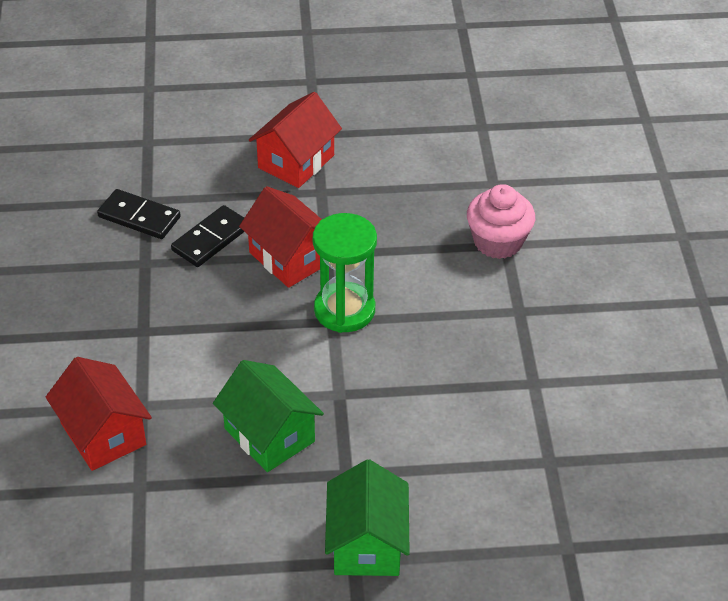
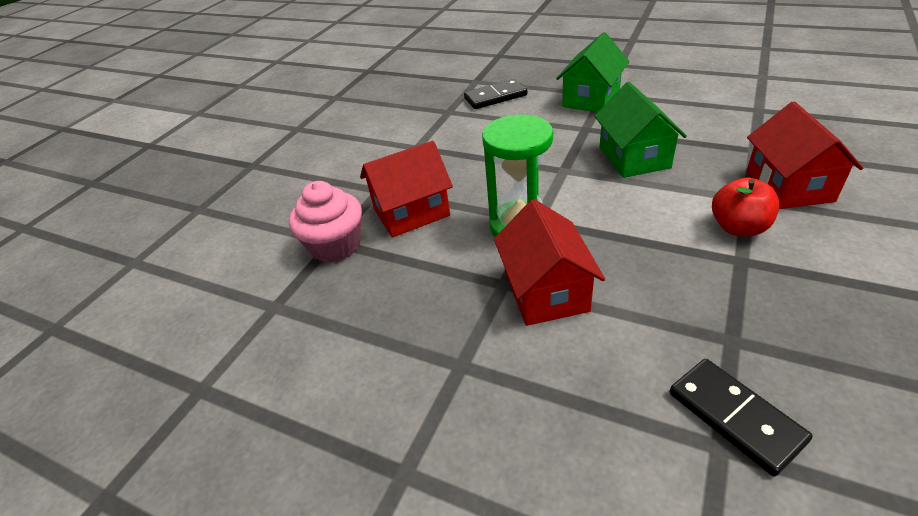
camera: 145 degrees left, 5 degrees down
black domino [171,205,244,267] -> black domino moved to [464,79,527,109]
red house [249,92,342,188] -> red house moved to [360,141,453,238]
none -> red apple [712,178,779,237]

